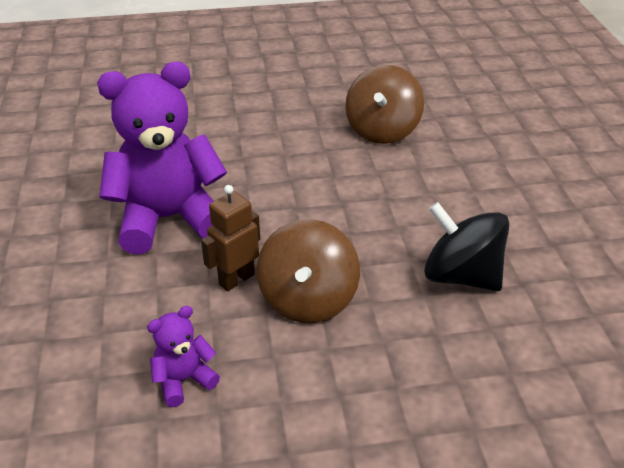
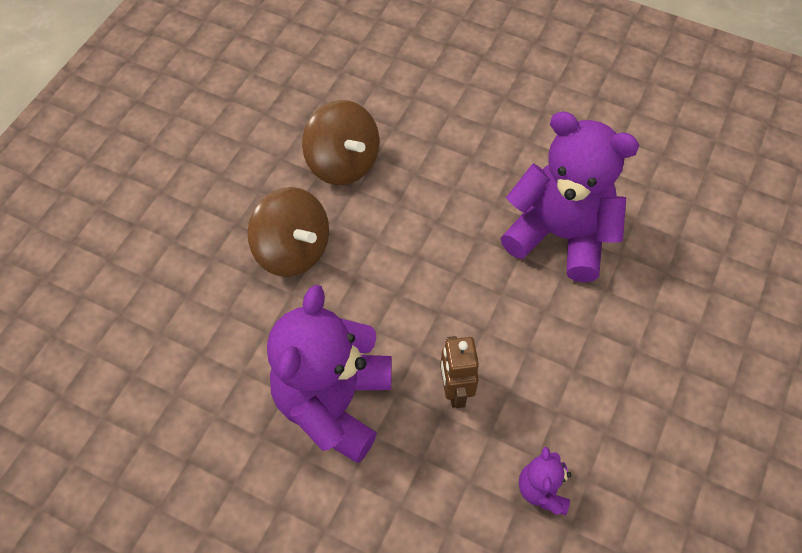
camera: 55 degrees left, 20 degrees up
brown spinning top [257,219,360,323] -> brown spinning top moved to [248,187,329,277]
black spinning top [424,202,509,291] -> purple teddy bear [501,111,640,282]

